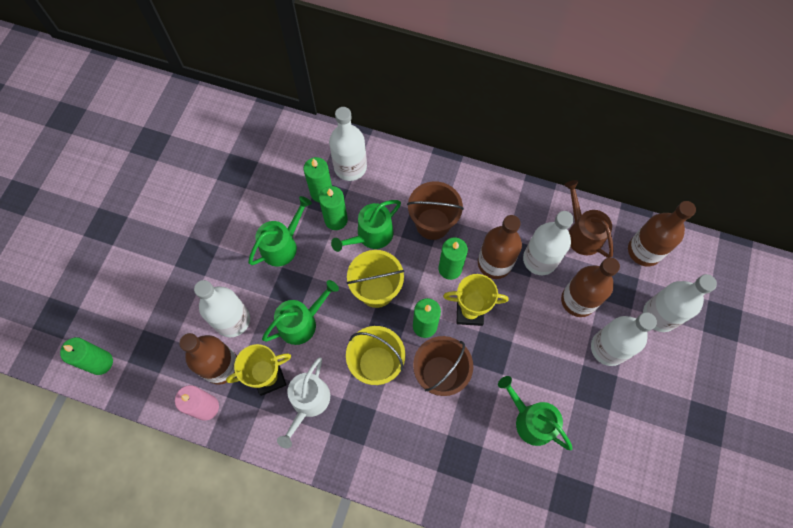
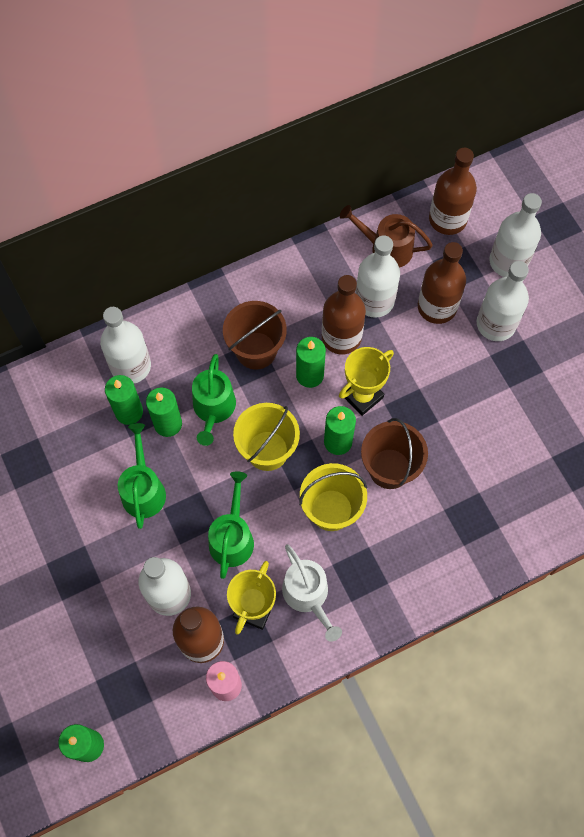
camera: 45 degrees left, 0 degrees up
green watering can [498,376,572,450] -> none

